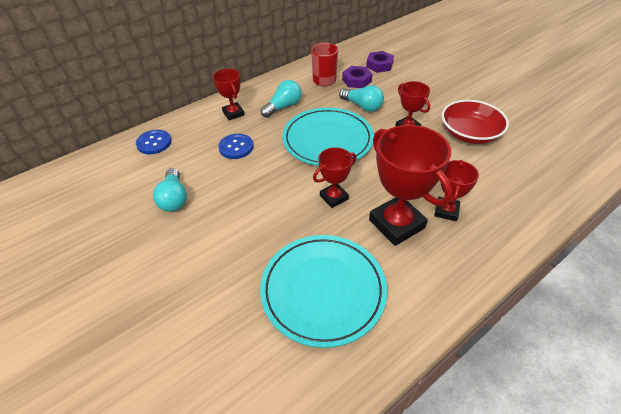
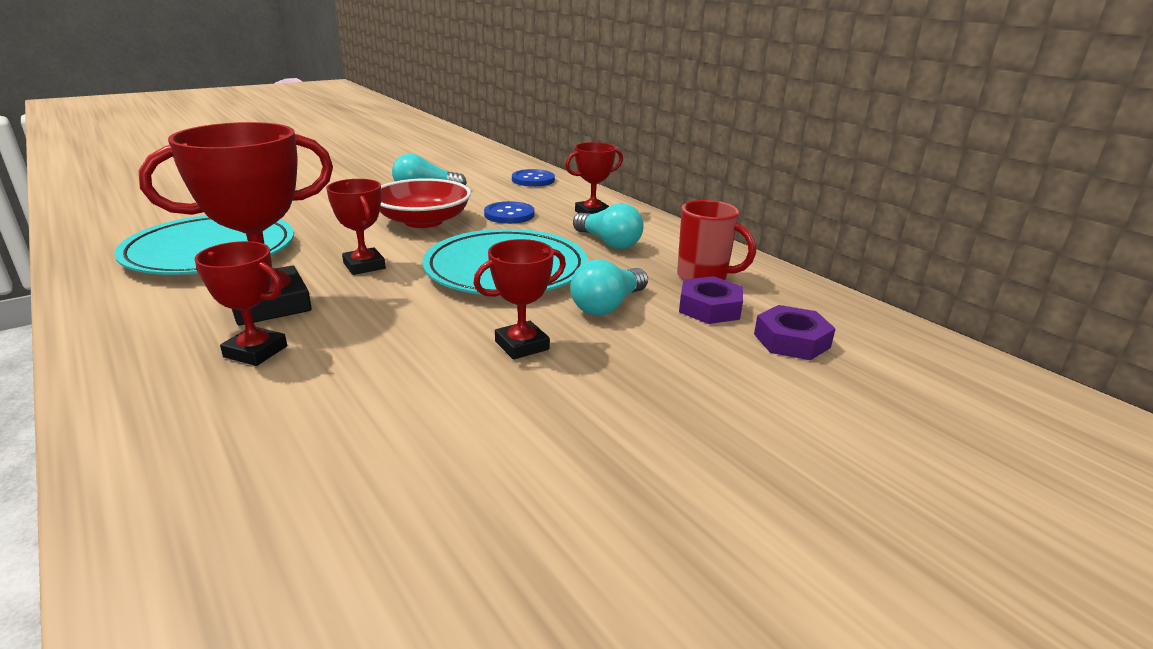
camera: 90 degrees right, 20 degrees down
red bowl [442,100,509,144] -> red bowl moved to [380,178,471,228]

